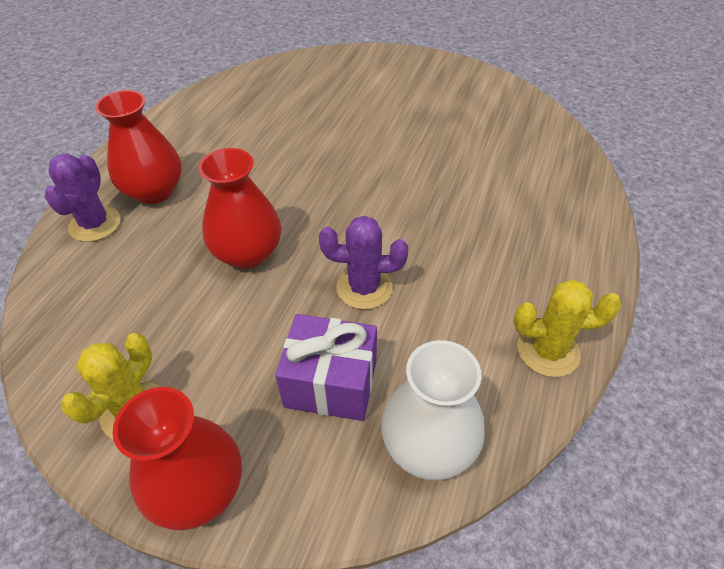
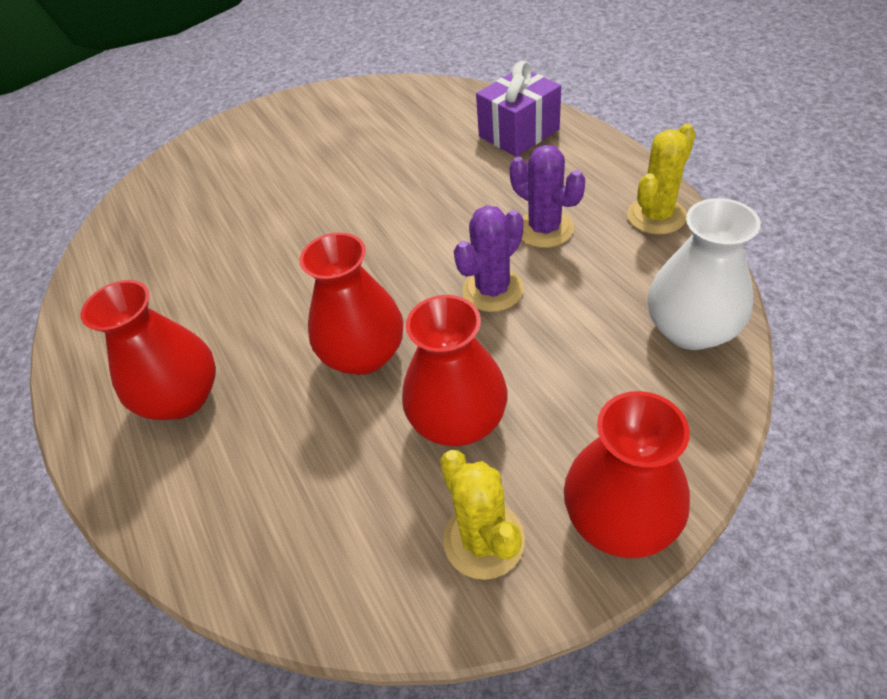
camera: 45 degrees left, 0 degrees up
purple cactus [45,153,121,242] -> purple cactus moved to [510,145,585,248]
purple gift [275,314,377,421] -> purple gift moved to [476,61,561,157]
none -> red vase [402,295,508,446]

